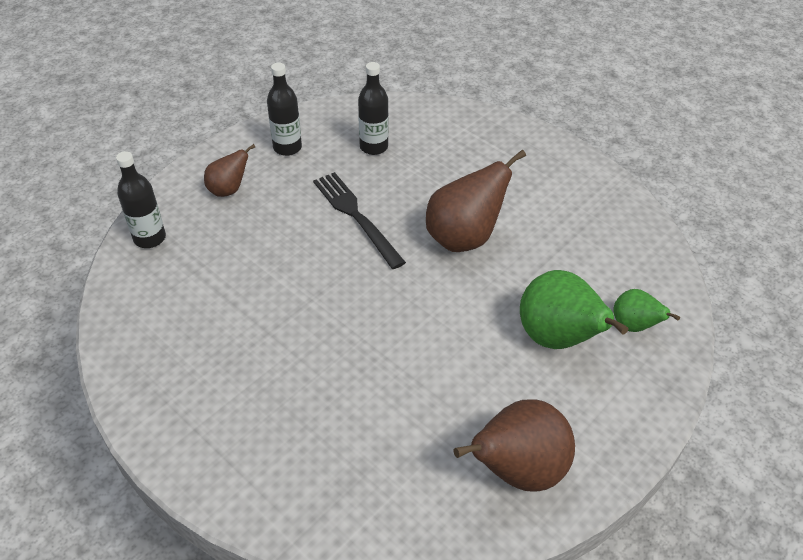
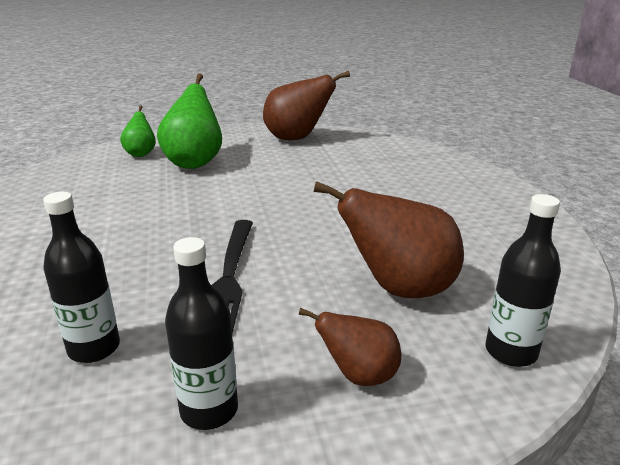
camera: 145 degrees left, 20 degrees down
brown pear [426,150,526,252] -> brown pear moved to [314,181,464,298]

